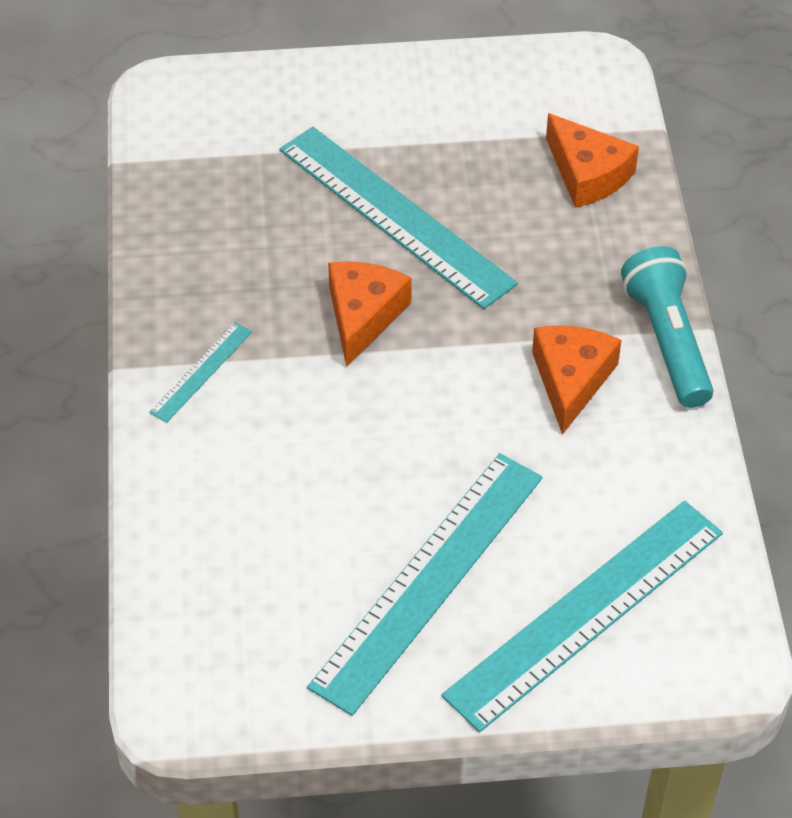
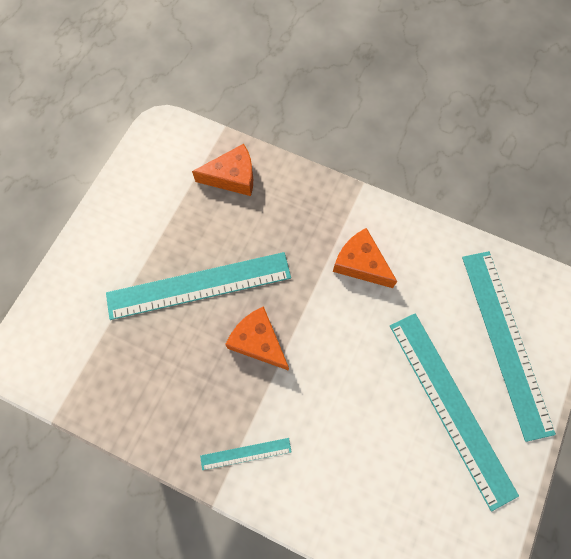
camera: 60 degrees left, 20 degrees up
turquoise ruler [149,322,252,423] -> turquoise ruler turned 75 degrees counterclockwise [200,438,291,470]
turquoise flashlight [621,246,713,408] -> none

